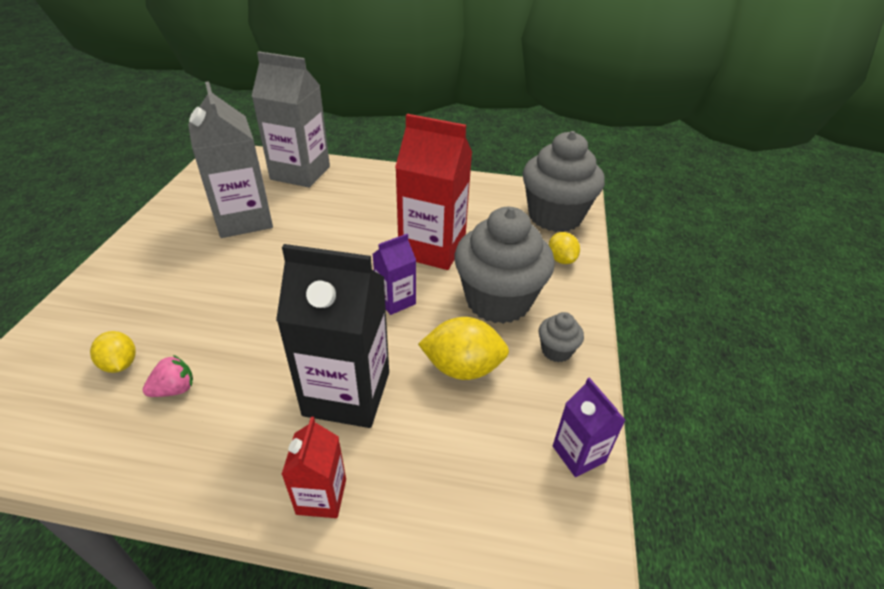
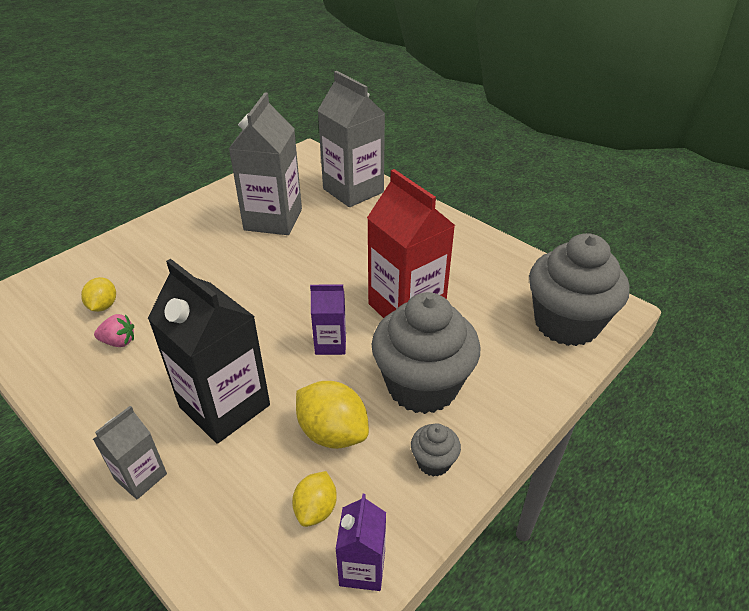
camera: 35 degrees right, 0 degrees up
red carton [281,417,346,518] -> grey carton [93,406,167,499]
yellow lemon [548,232,580,264] -> yellow lemon moved to [292,471,337,527]

